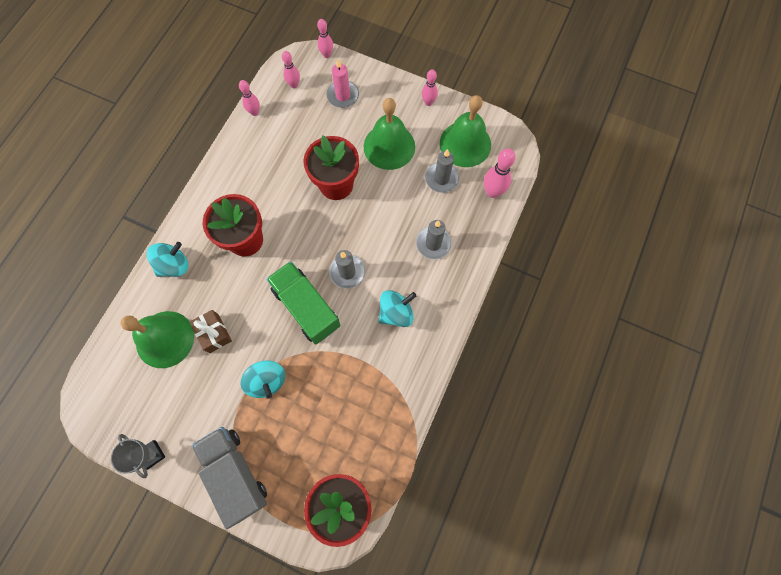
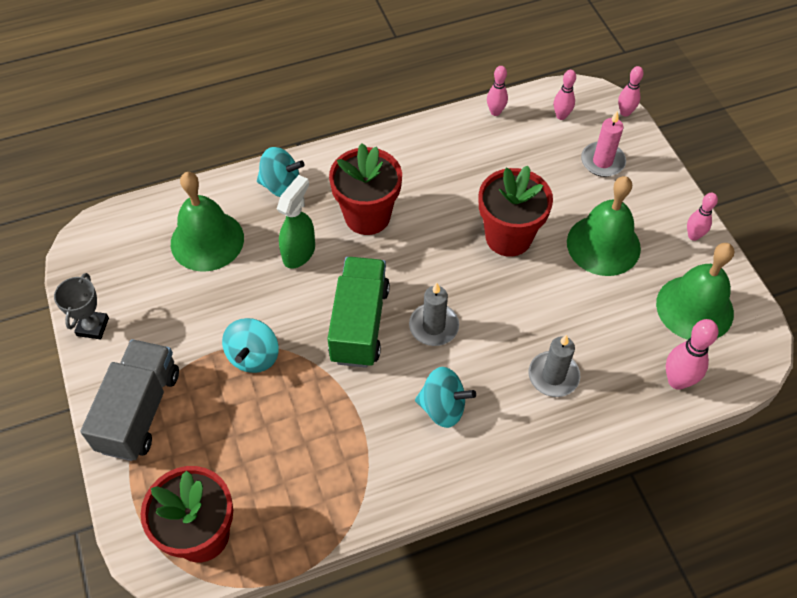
camera: 45 degrees right, 15 degrees down
brown gift [190,310,232,353] -> none
grey candle [425,149,459,193] -> none
none -> green spray bottle [277,175,315,268]

